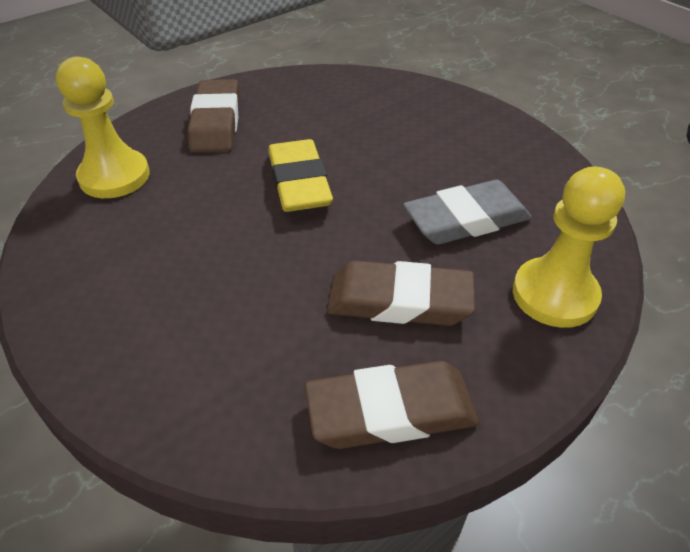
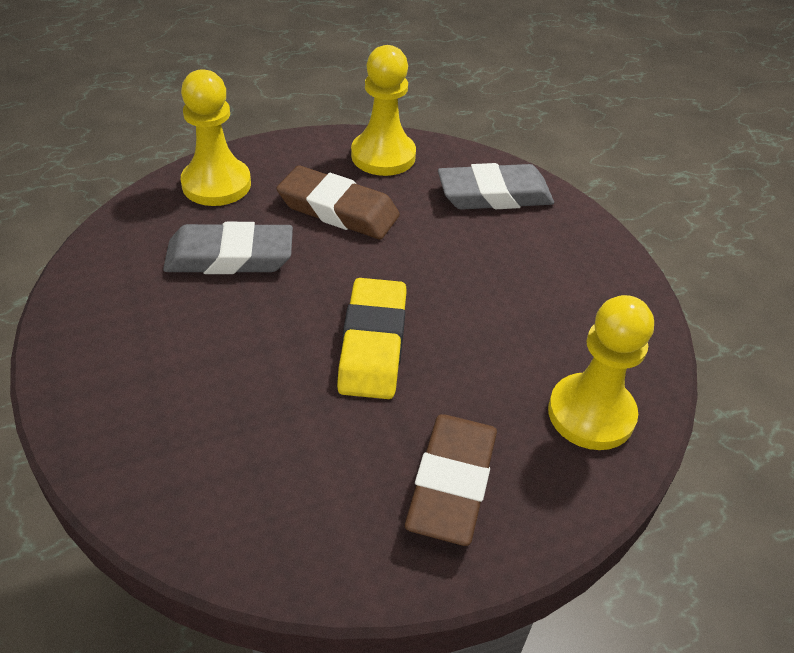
camera: 165 degrees left, 0 degrees up
brown eraser [305,361,479,449] -> yellow pawn [351,45,416,176]
none -> grey eraser [438,163,554,210]

